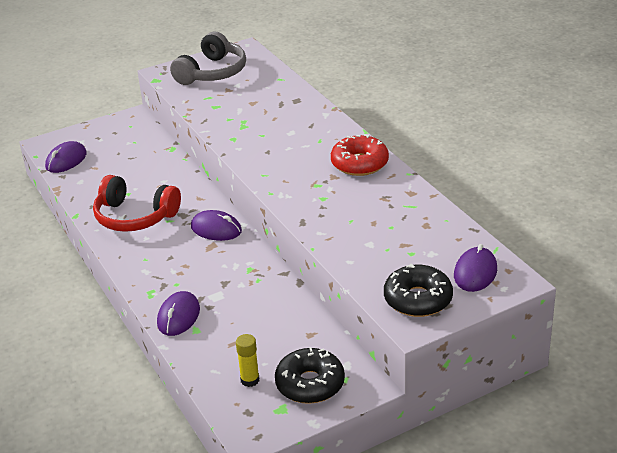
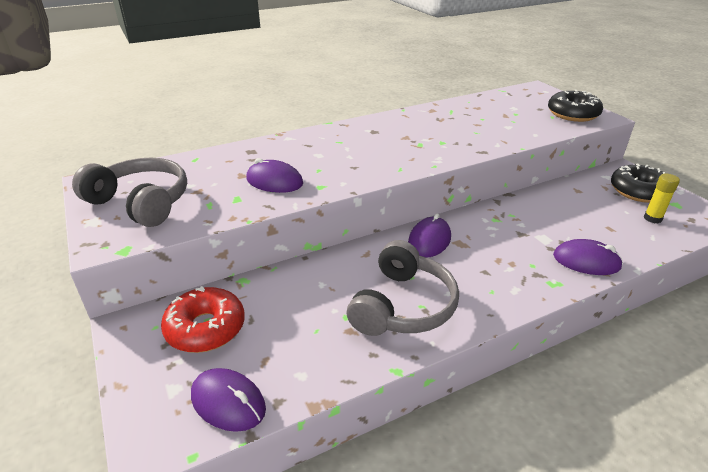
camera: 90 degrees left, 0 degrees up
red headphones [93,175,181,232] -> grey headphones [347,240,459,336]
red donut [331,134,389,176] -> red donut moved to [161,286,245,353]
purple mouse [454,244,497,292] -> purple mouse moved to [246,158,303,193]

